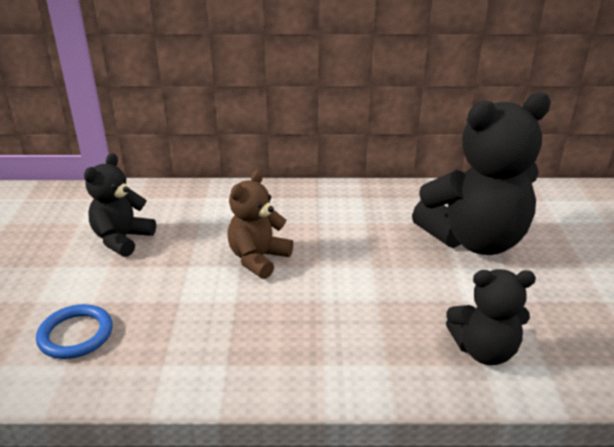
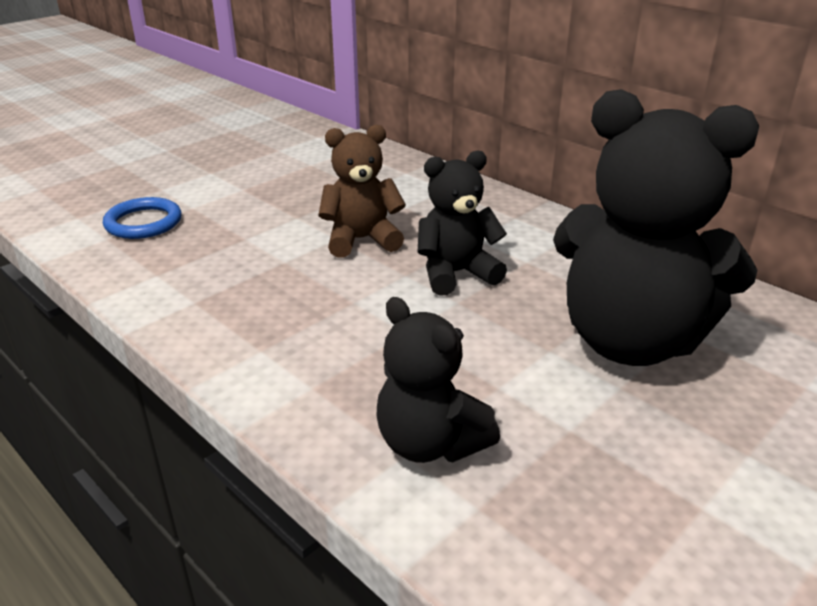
camera: 45 degrees right, 0 degrees up
black teddy bear [84,153,156,257] -> black teddy bear moved to [418,151,507,296]

